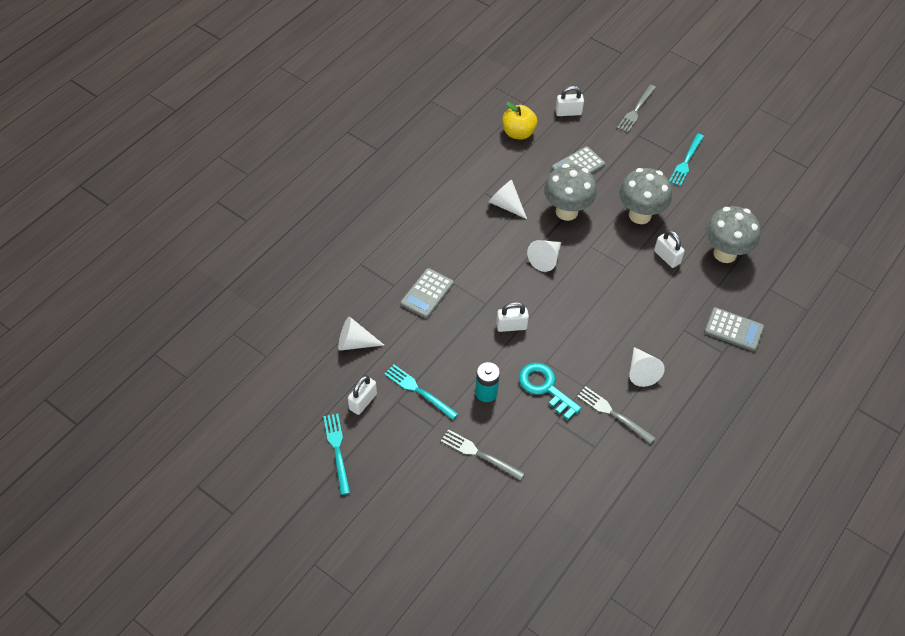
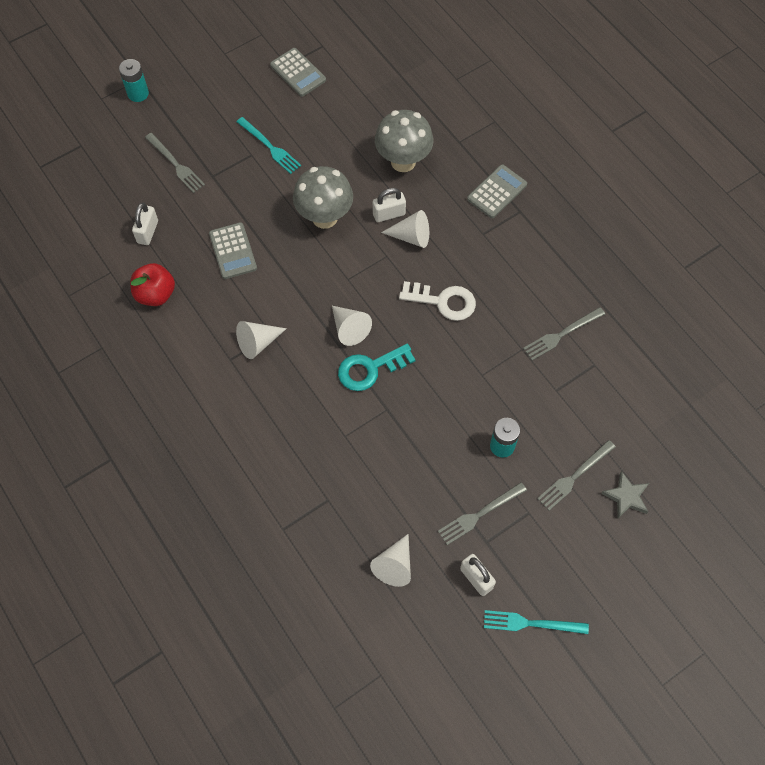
camera: 70 degrees left, 10 degrees up
turquoise fork [384,364,458,420] -> grey fork [438,482,527,545]
grey calculator [400,268,454,319] -> grey calculator moved to [270,48,326,97]
white padlock [496,302,529,332] -> none
yellow apple [502,102,537,139] -> red apple [130,263,175,306]
turquoise key [519,363,582,420] -> turquoise key moved to [338,343,416,391]
grey mushroom [544,164,597,221] -> none
white cone [629,347,665,387] -> white cone moved to [381,210,429,248]
none -> turquoise battery [119,59,149,102]
none -> white key [399,281,476,321]
none -> grey star [601,471,649,518]

